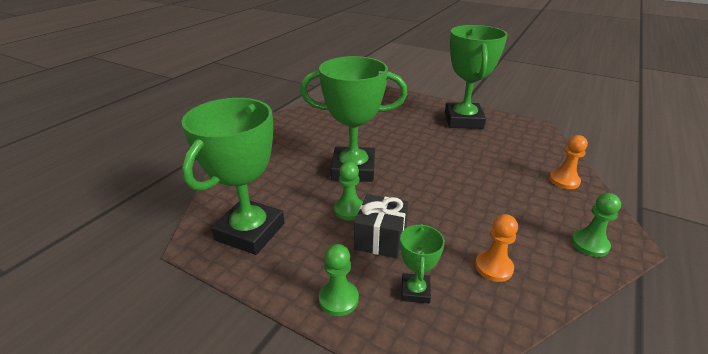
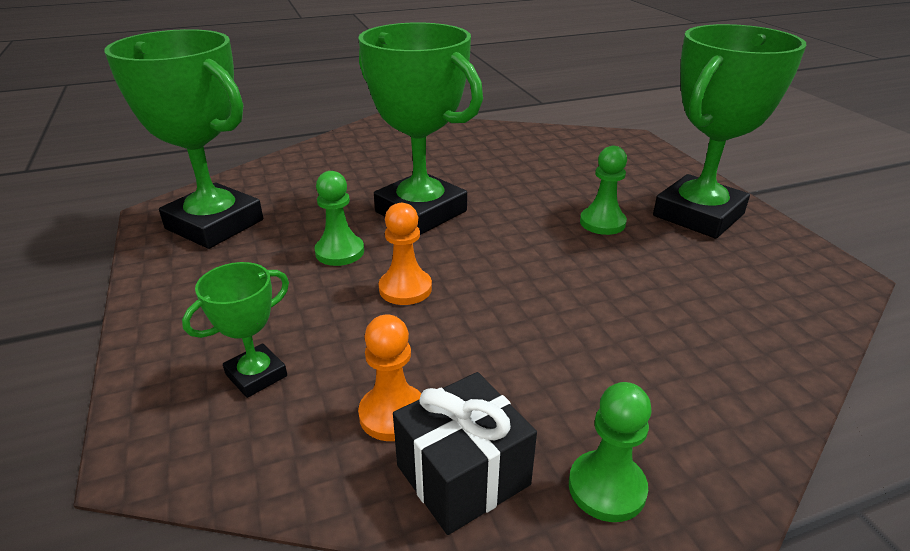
camera: 40 degrees right, 0 degrees up
green trophy [182,98,285,255] -> green trophy turned 60 degrees clockwise [104,29,263,249]
green pawn [319,244,359,316] -> green pawn moved to [580,146,627,235]
black gift [354,194,408,258] -> black gift moved to [393,372,537,535]
orange pawn [549,135,588,189] -> orange pawn moved to [379,203,432,305]

